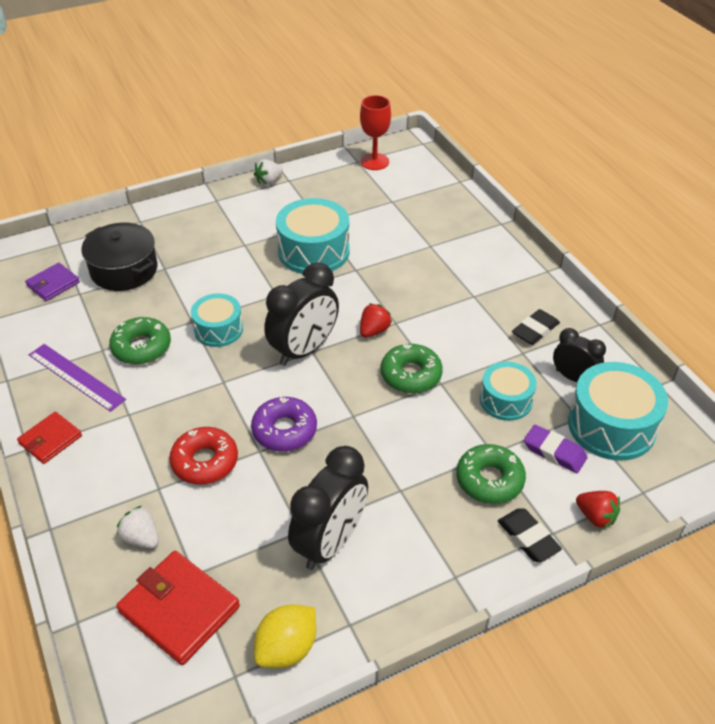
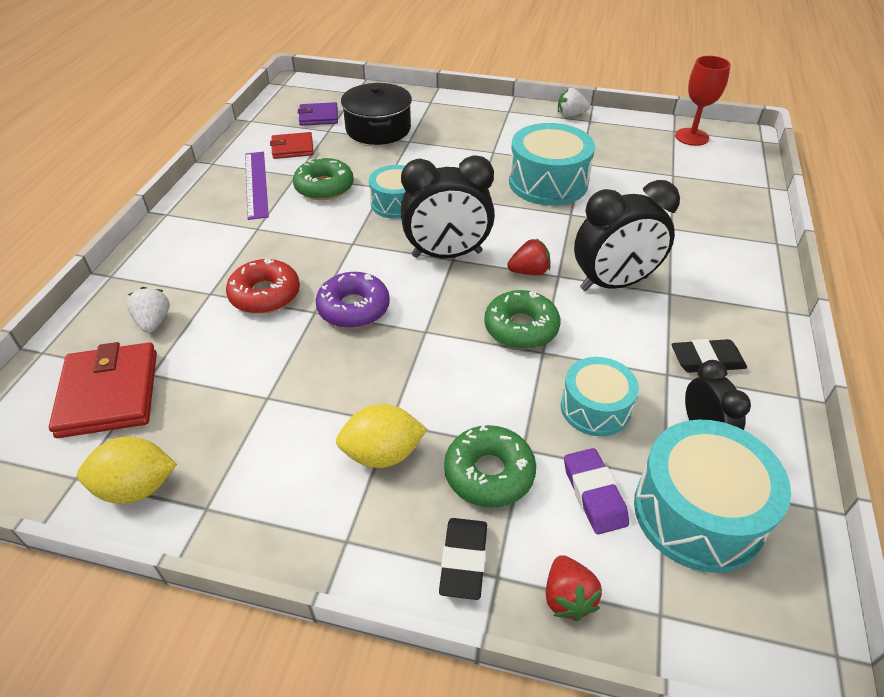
camera: 40 degrees right, 0 degrees up
red wallet [17,411,82,464] -> red wallet moved to [270,132,314,159]
black clock [288,446,368,570] -> black clock moved to [574,180,680,291]
none -> yellow lemon [336,404,427,468]

